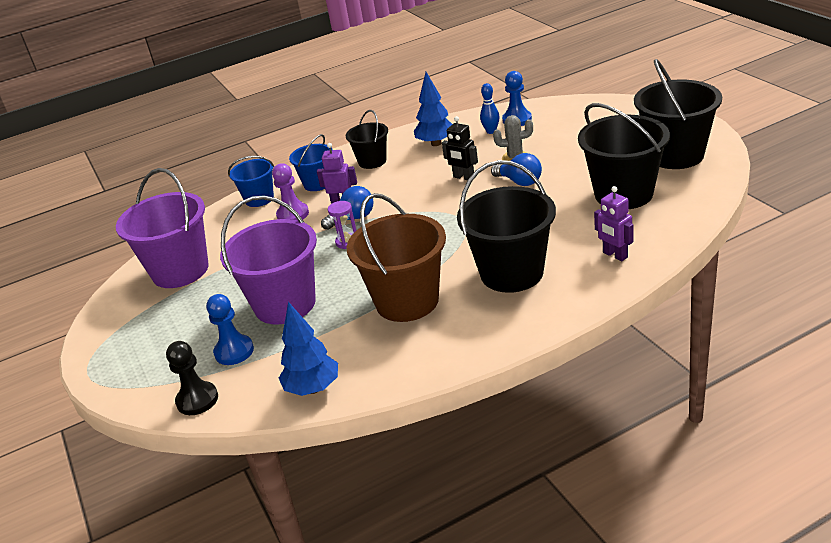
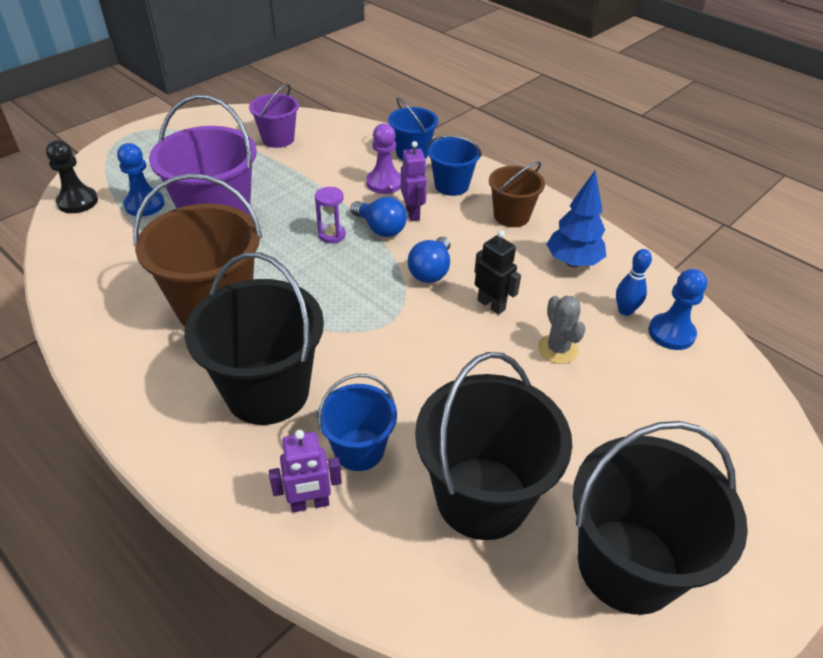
camera: 65 degrees right, 10 degrees up
purple bucket [116,168,209,288] -> purple bucket [249,84,299,148], size x0.57
blue tree [279,302,338,396] -> none
black bucket [346,110,388,169] -> brown bucket [489,161,545,227]
black robot [442,116,478,180] -> black robot turned 120 degrees clockwise [474,230,521,315]
blue light bulb [491,153,542,186] -> blue light bulb moved to [408,237,450,283]
purple robot [594,186,633,261] -> purple robot turned 135 degrees counterclockwise [269,430,342,513]
none -> blue bucket [317,374,397,471]

